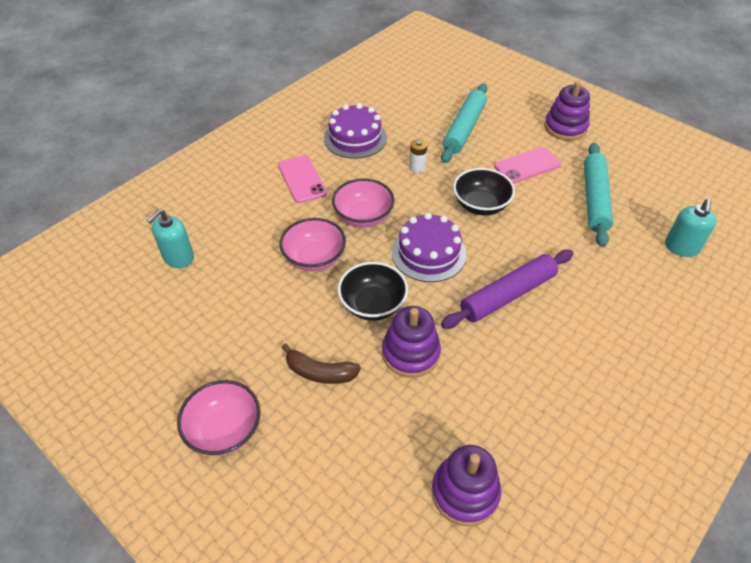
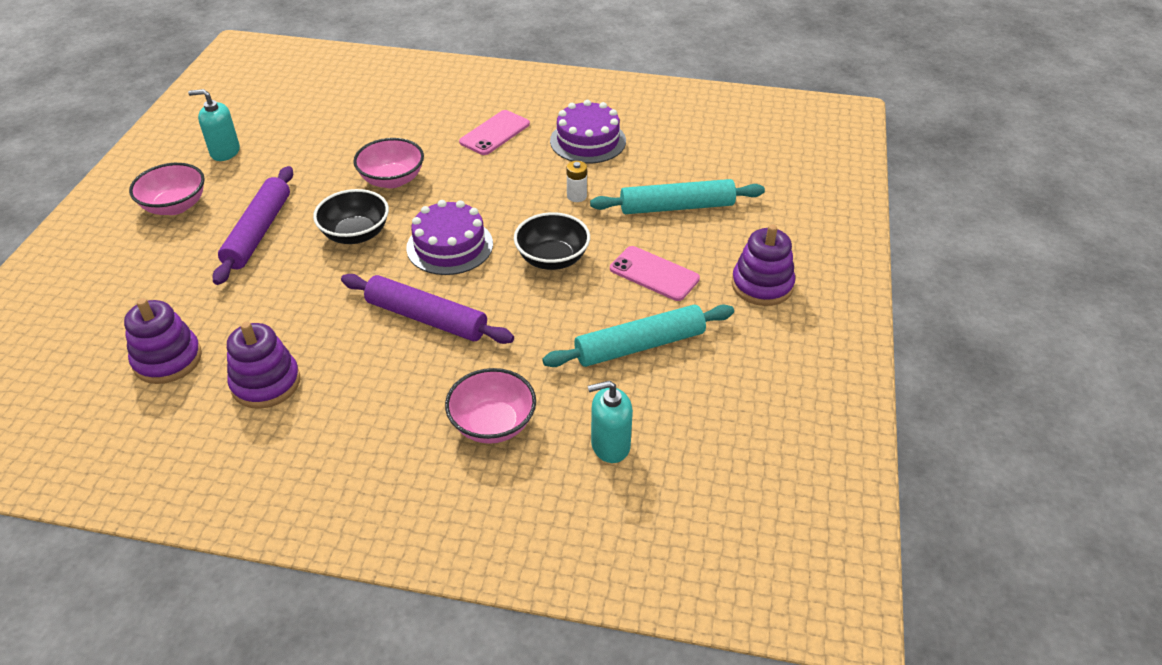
camera: 60 degrees right, 5 degrees down
turquoise soap dispenser [147,209,194,268] -> turquoise soap dispenser moved to [188,89,240,161]
brown banana [282,343,361,384] -> purple rolling pin [212,166,293,285]
pink bowl [332,179,395,227] -> pink bowl moved to [445,368,536,444]
purple stacking toy [382,306,441,378] -> purple stacking toy moved to [227,322,300,409]

